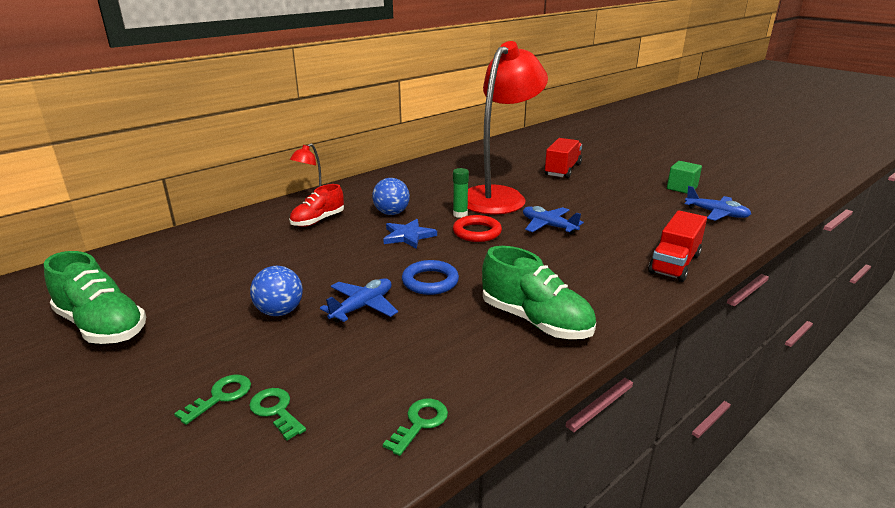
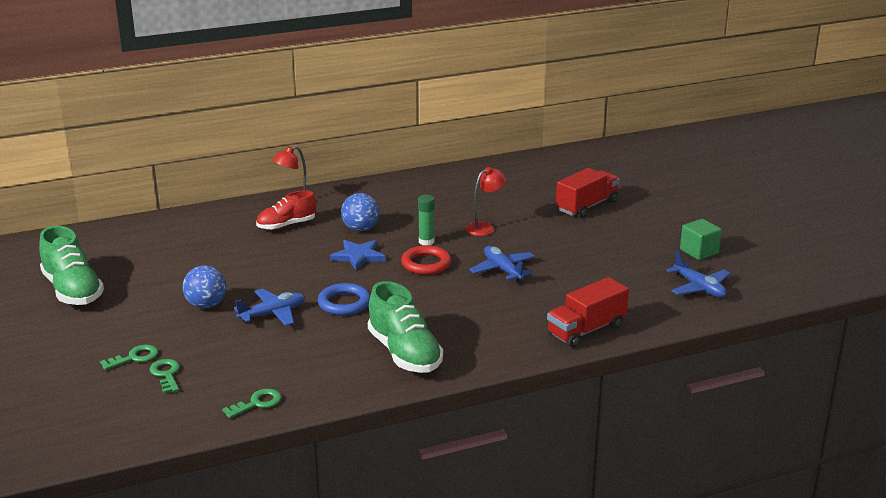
camera: 20 degrees right, 0 degrees up
red lamp [468,41,548,215] -> red lamp [465,167,506,236], size x0.40

